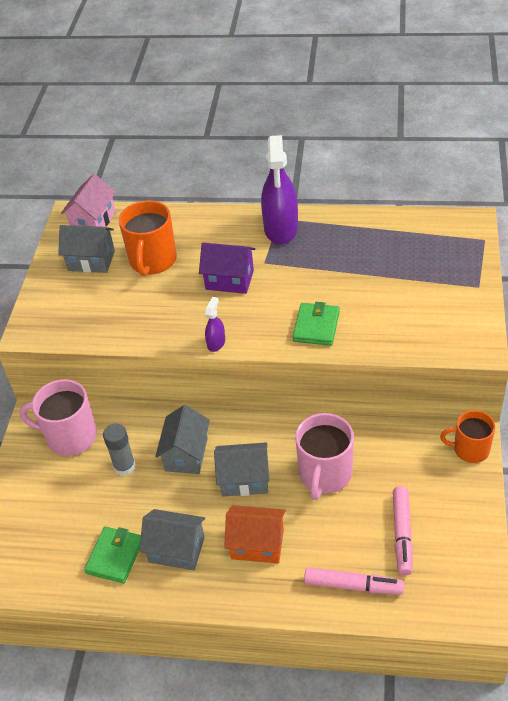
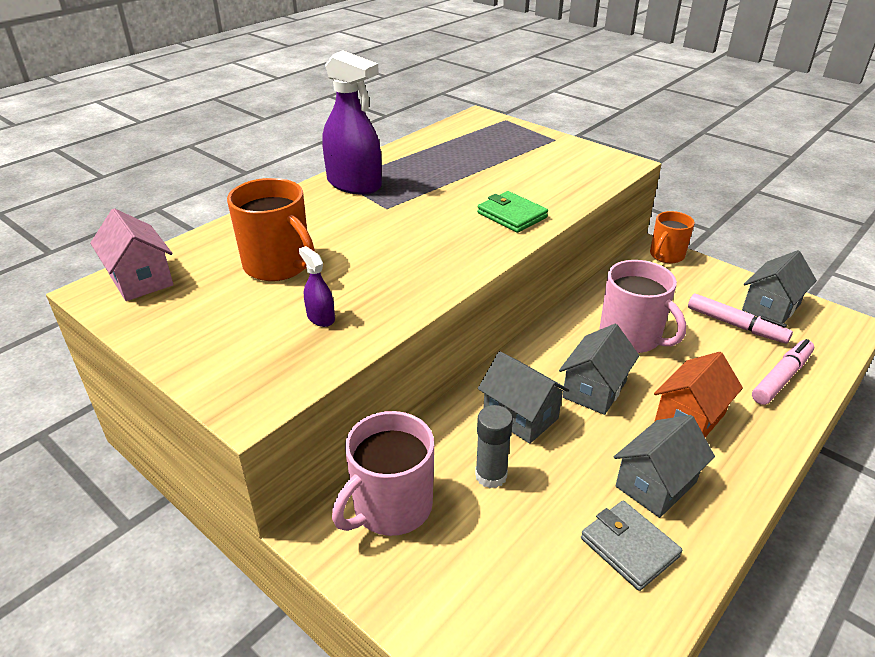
camera: 60 degrees left, 10 degrees down
grey house [58,225,115,273] -> grey house moved to [742,250,817,323]
green wallet [84,526,141,583] -> grey wallet [581,501,682,591]
purple house [199,243,255,294] -> none
purple spray bottle [205,297,225,352] -> purple spray bottle moved to [299,246,335,327]

